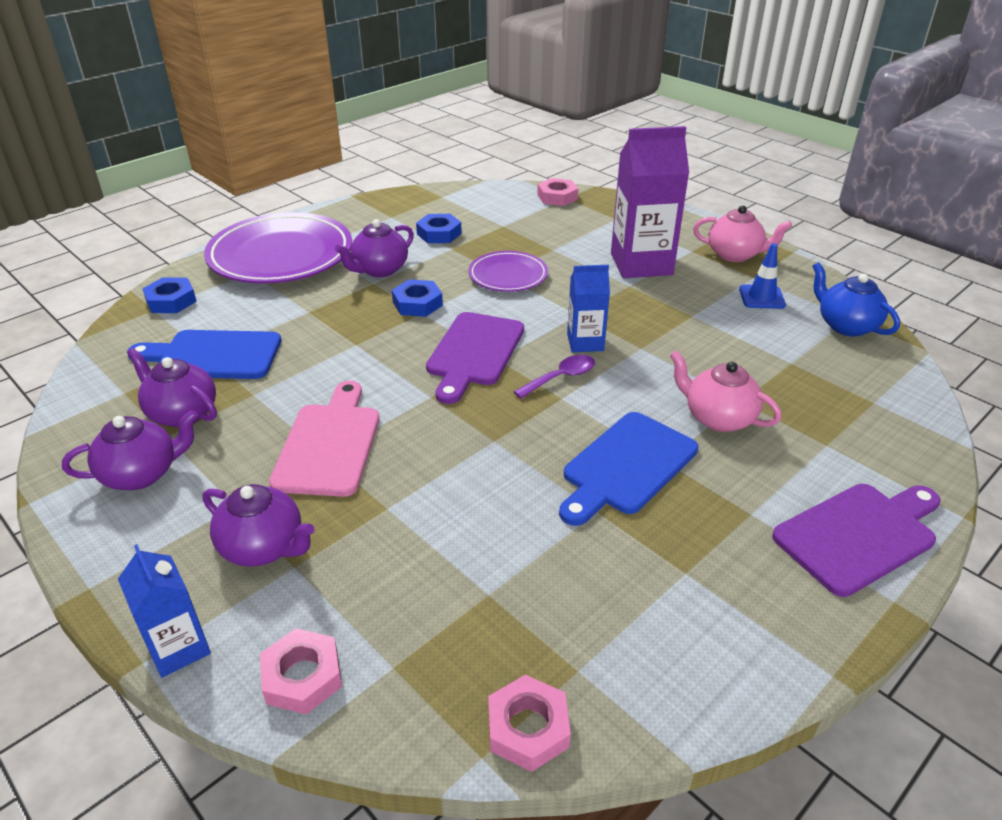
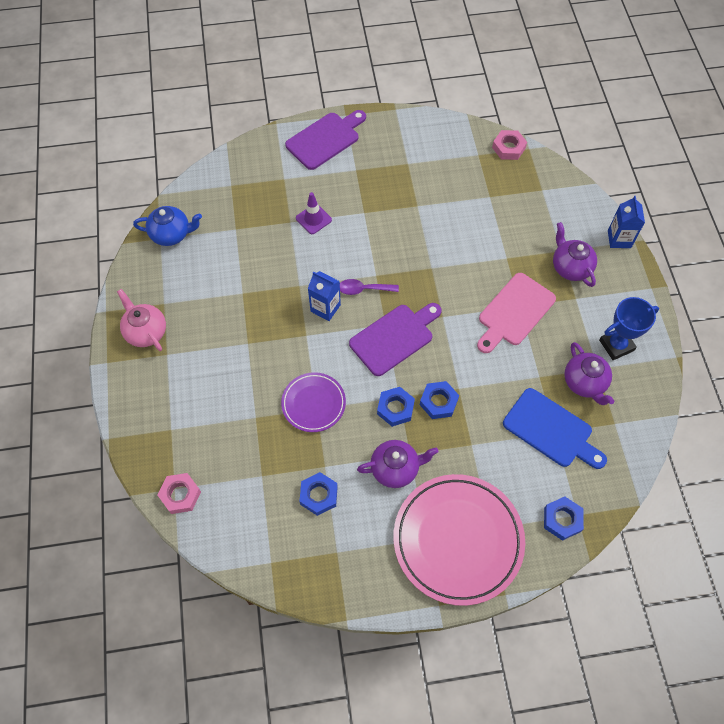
camera: 145 degrees left, 25 degrees up
purple teapot [62,410,198,490] -> blue trophy [599,297,659,360]
purple plate [204,212,352,284] -> pink plate [393,474,525,606]
pink nut [260,628,342,715] -> none
blue cutting board [559,412,699,526] -> none
purple carton [611,126,689,278] -> none
pink teapot [670,351,782,432] -> purple traffic cone [296,192,332,234]
blue traffic cone [739,243,786,309] -> none
purple cutting board [772,484,941,597] -> purple cutting board turned 135 degrees clockwise [285,110,366,170]
blue teapot [813,262,900,337] -> blue teapot turned 90 degrees counterclockwise [133,206,202,246]
none -> blue nut [420,381,459,419]

